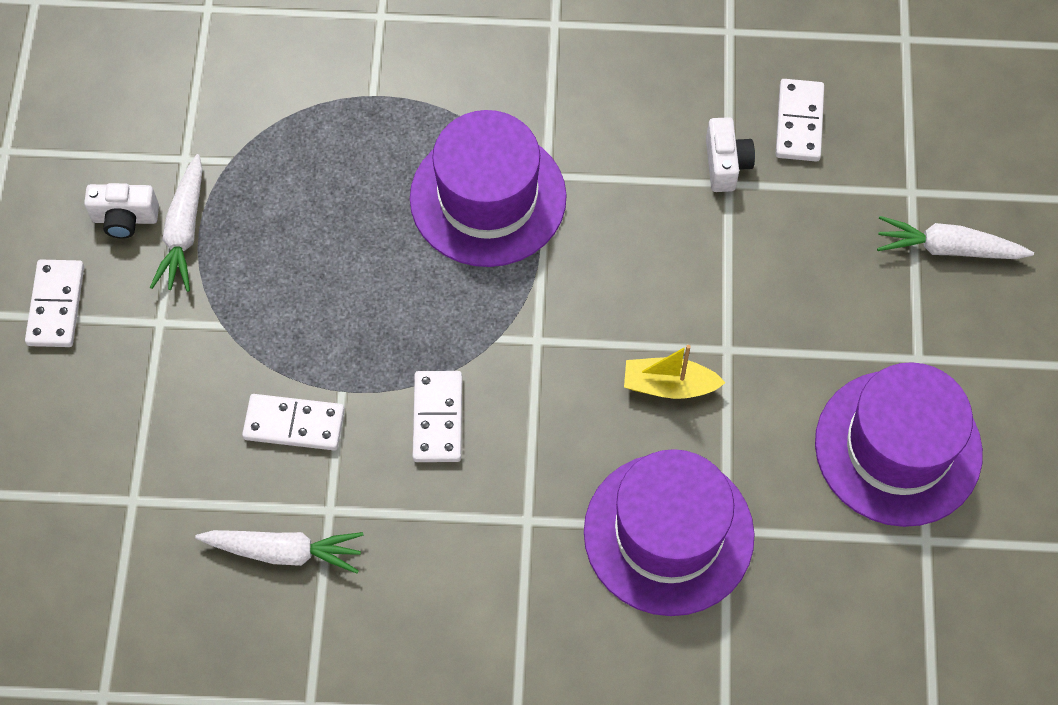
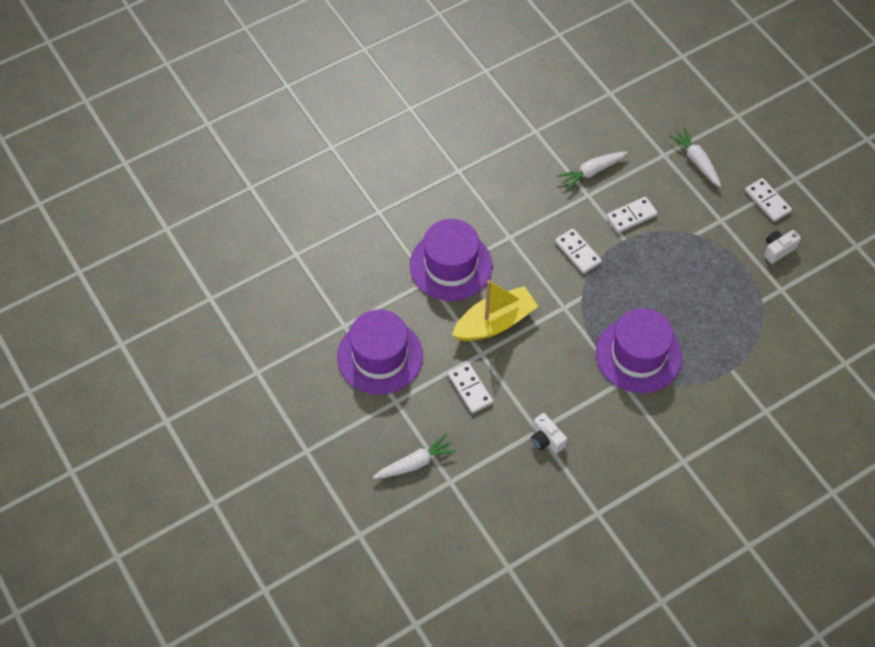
camera: 145 degrees right, 5 degrees down
white carrot [150,154,203,292] -> white carrot moved to [669,128,721,187]
yellow boat [624,345,726,399] -> yellow boat [452,280,539,341], size x1.77
white domino [776,79,824,162] -> white domino moved to [448,363,493,413]

